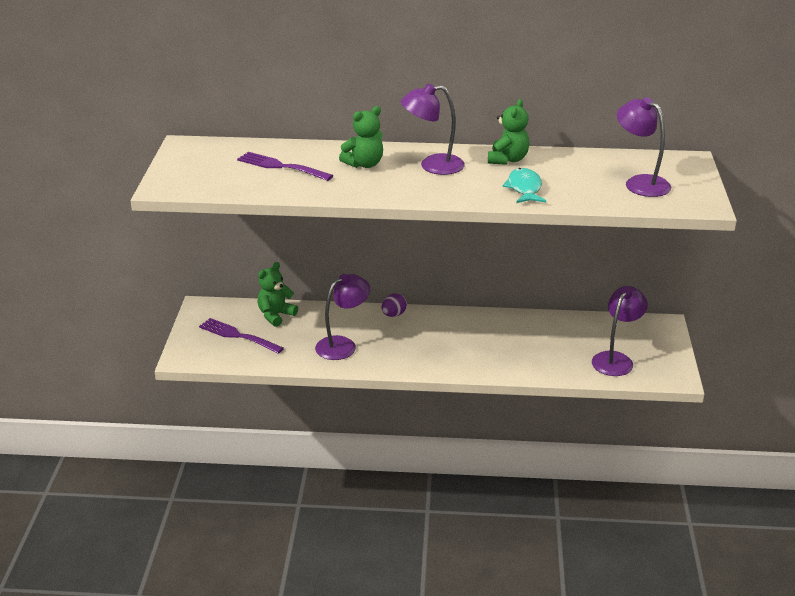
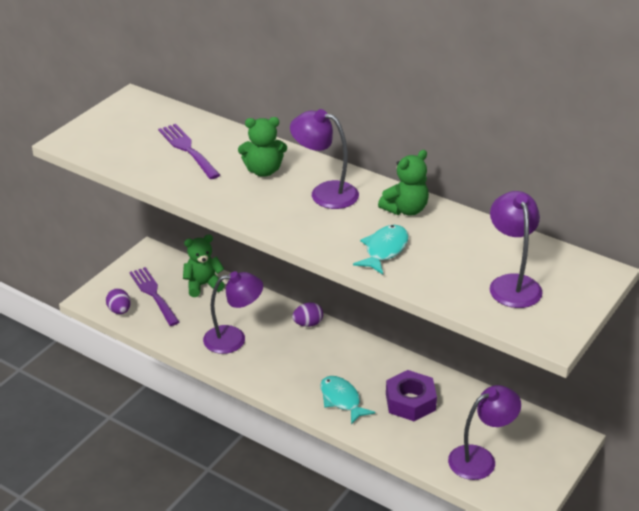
camera: 30 degrees right, 5 degrees up
none -> purple egg [106,289,131,314]
none -> turquoise fish [320,376,375,425]
none -> purple nut [386,370,437,421]

